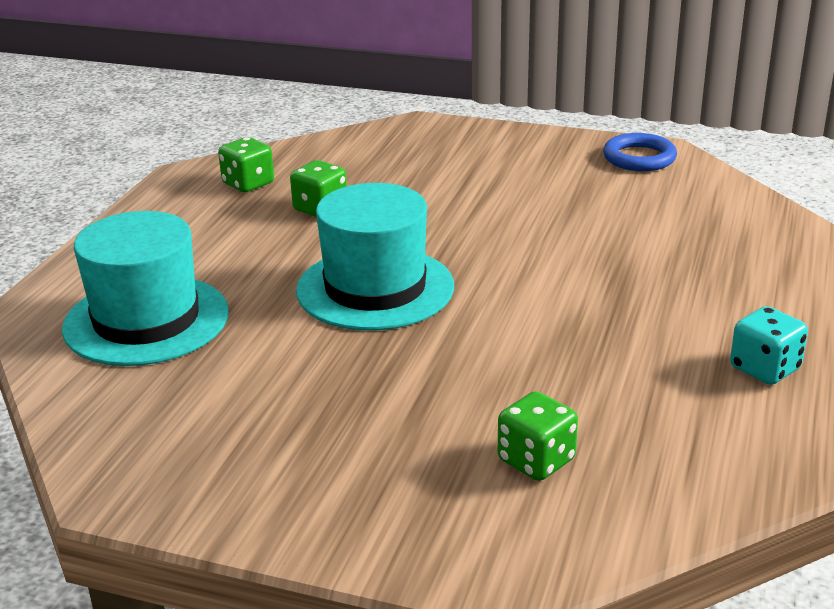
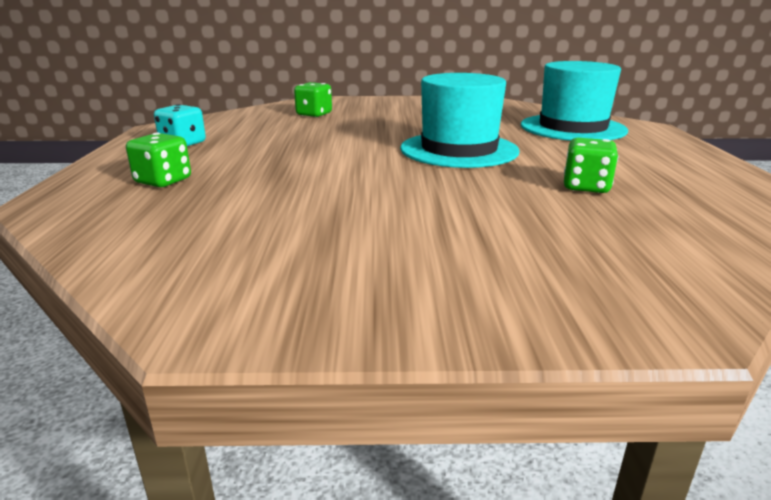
camera: 160 degrees right, 5 degrees down
green dice [218,137,274,192] -> green dice moved to [126,133,191,187]
blue ring [603,133,677,171] -> none

